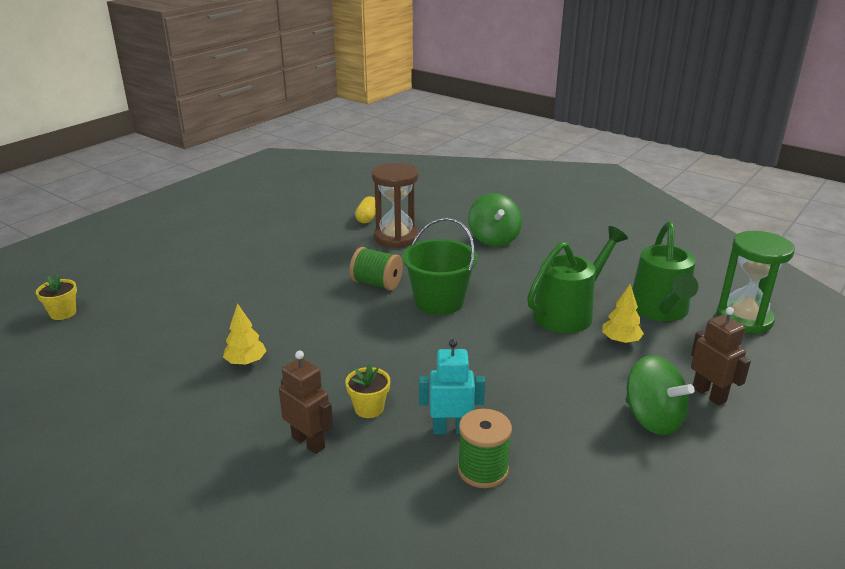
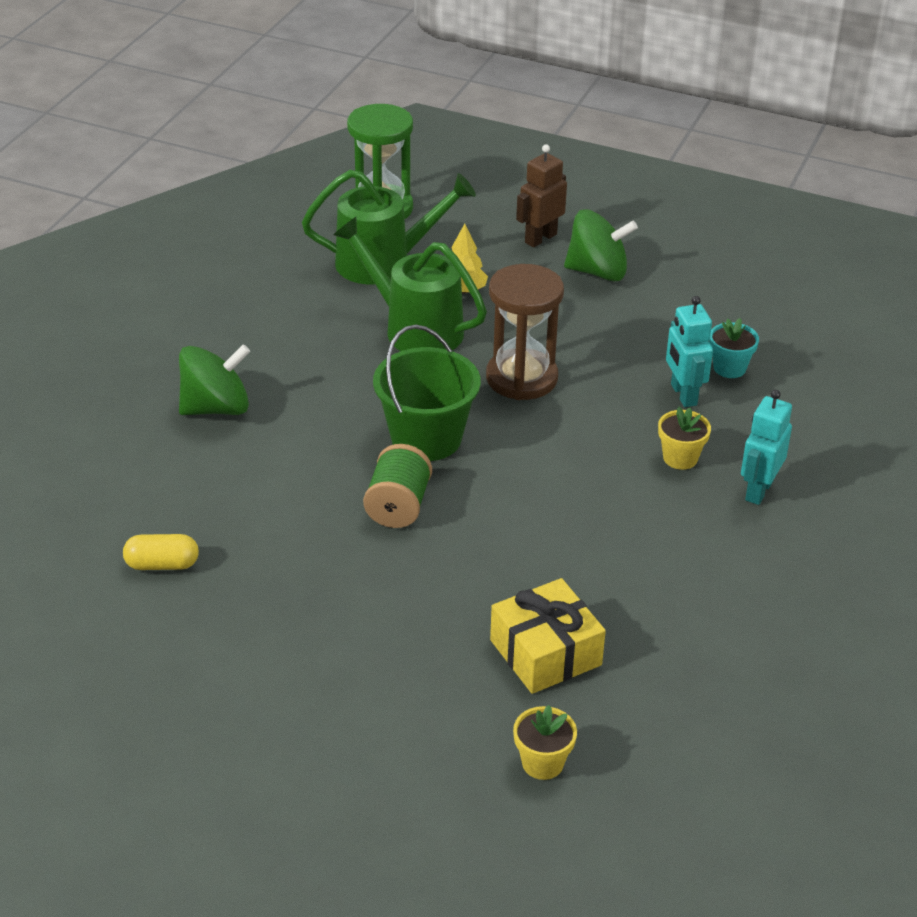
camera: 105 degrees left, 10 degrees up
yellow flower pot [36,274,77,320] -> yellow flower pot moved to [513,705,577,780]
yellow tree [223,303,267,365] -> none
brown robot [279,351,333,454] -> turquoise robot [741,390,792,505]
brown hourglass [372,163,419,248] -> brown hourglass moved to [486,264,564,400]
green spool [458,409,512,488] -> turquoise flower pot [709,318,759,378]
green spinning top [626,355,695,435] -> green spinning top turned 60 degrees clockwise [564,209,638,281]
none -> yellow gift [490,578,606,694]

